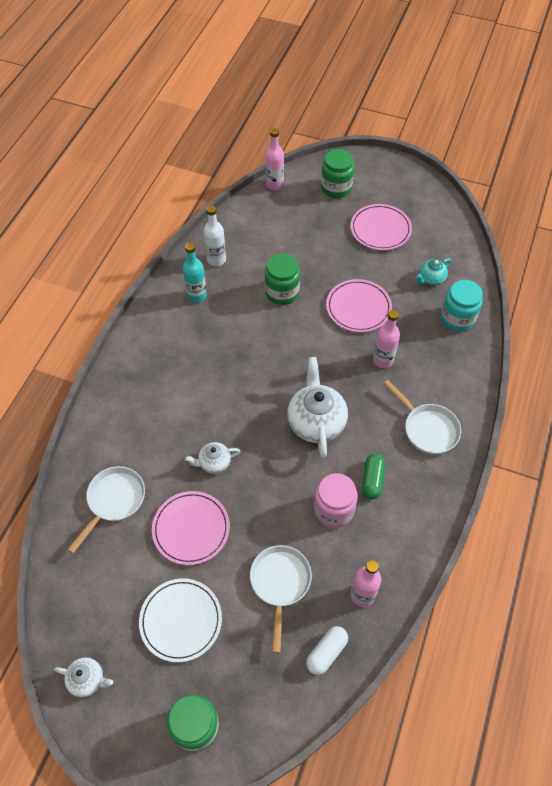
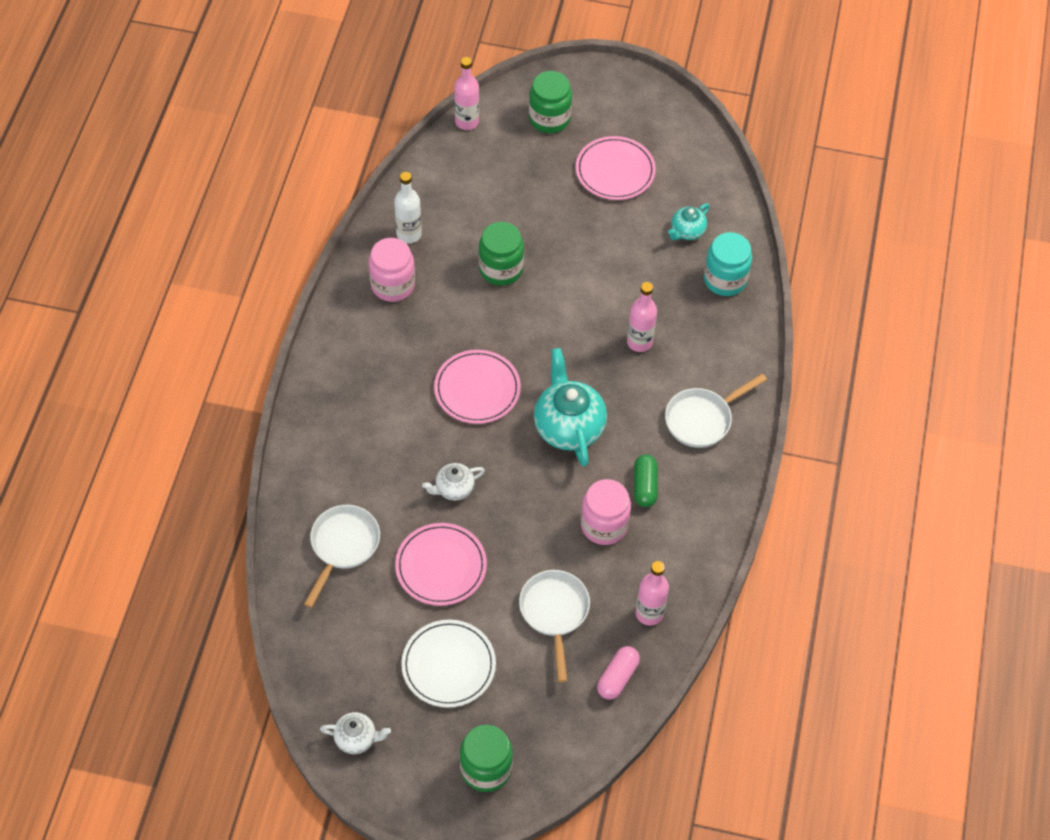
camera: 10 degrees left, 0 degrees up
turquoise bottle [183,243,207,303] -> pink jar [369,238,415,302]
white teapot [287,357,348,458] -> turquoise teapot [534,348,607,466]
white capsule [306,626,348,675] -> pink capsule [597,646,640,700]
pink plate [326,279,392,332] -> pink plate moved to [434,350,521,424]
white pan [383,380,461,455] -> white pan turned 105 degrees clockwise [665,373,767,448]

